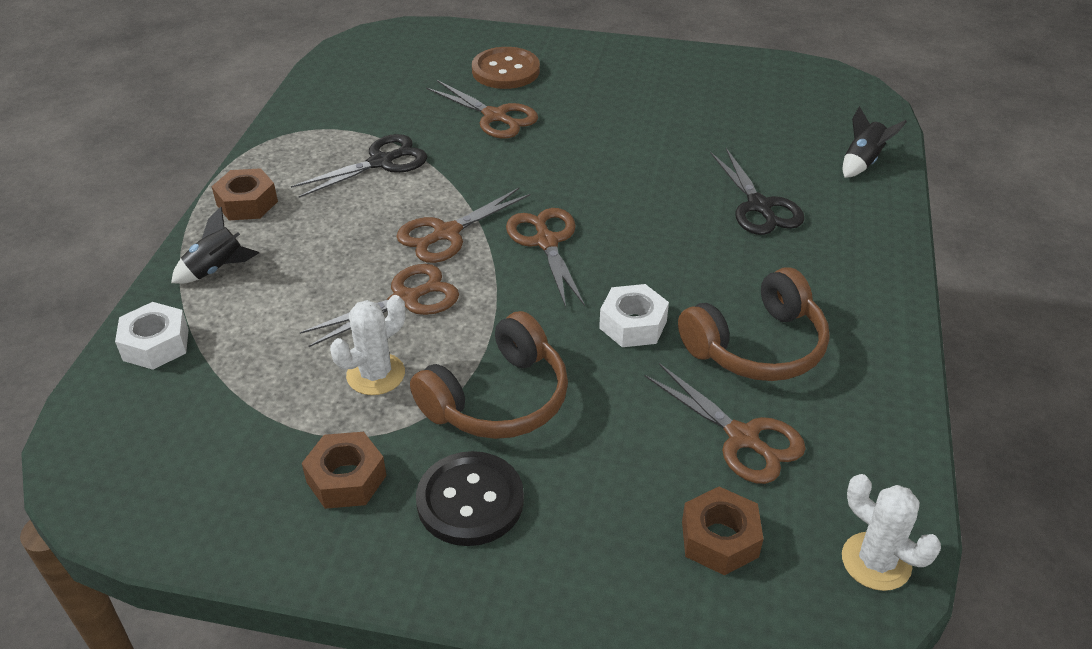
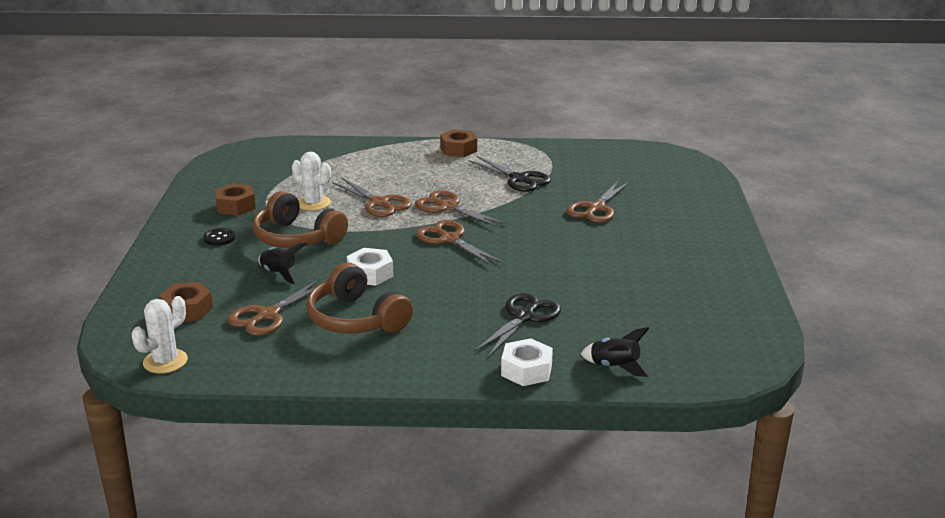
camera: 80 degrees right, 15 degrees down
white nut [115,302,189,370] -> white nut moved to [501,338,553,386]
black rocket [171,207,259,284] -> black rocket moved to [258,242,307,284]
black button [416,451,524,546] -> black button [203,228,235,246], size x0.53
brown button [472,47,540,89] -> none
brown scissors [506,208,585,307] -> brown scissors turned 105 degrees counterclockwise [416,220,504,266]
black scissors [710,148,804,235] -> black scissors turned 150 degrees clockwise [475,293,561,357]

